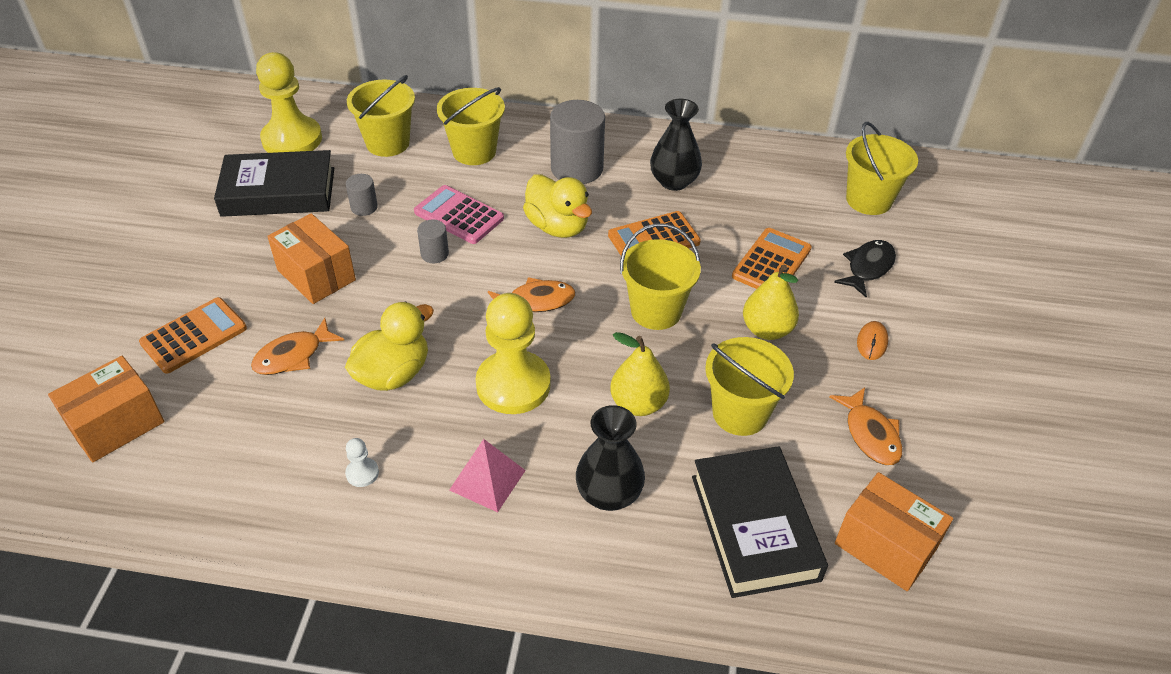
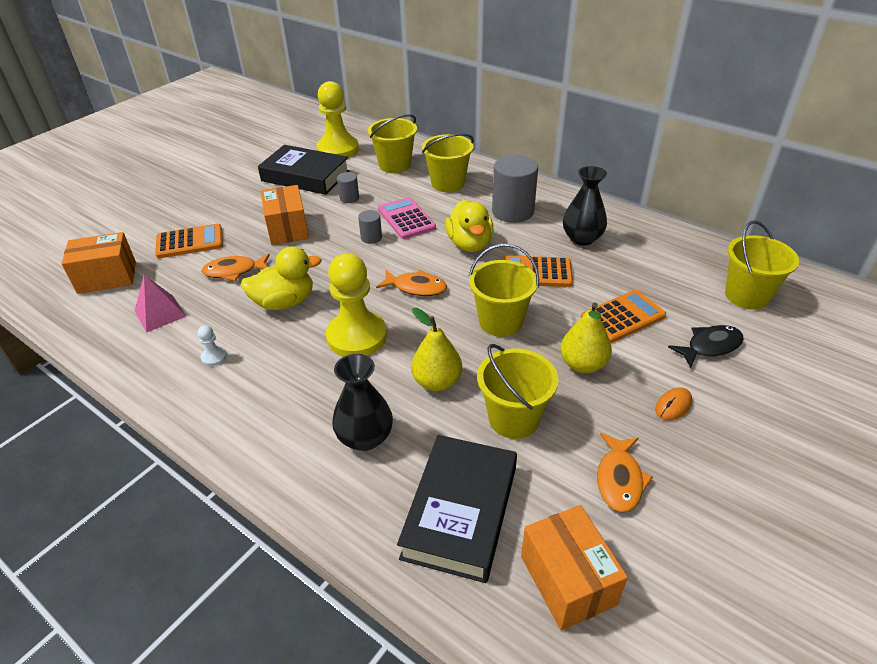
camera: 30 degrees right, 5 degrees down
pink pyramid [450,439,526,512] -> pink pyramid moved to [135,275,186,333]

